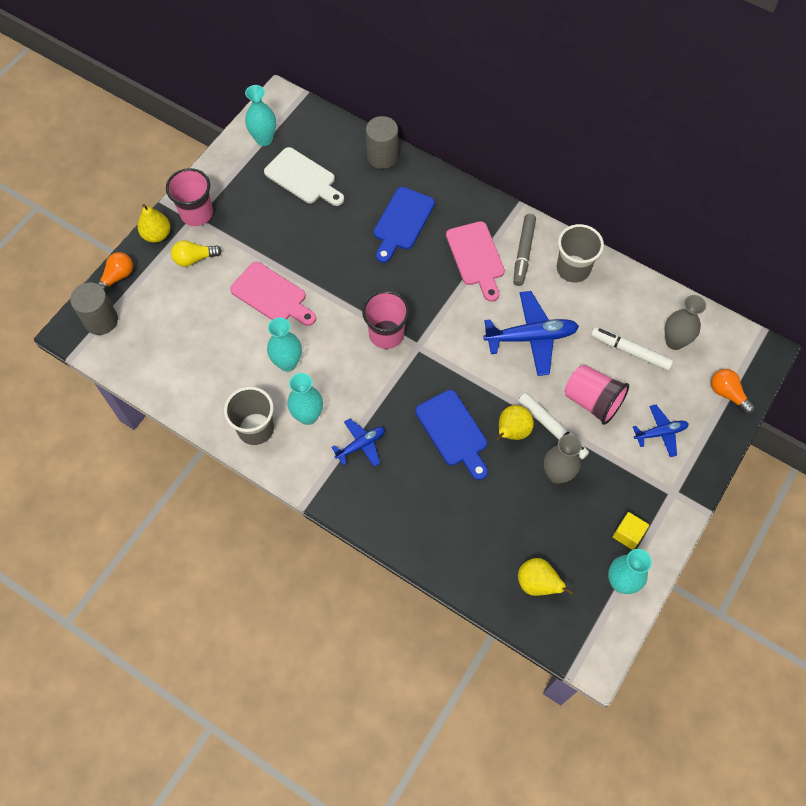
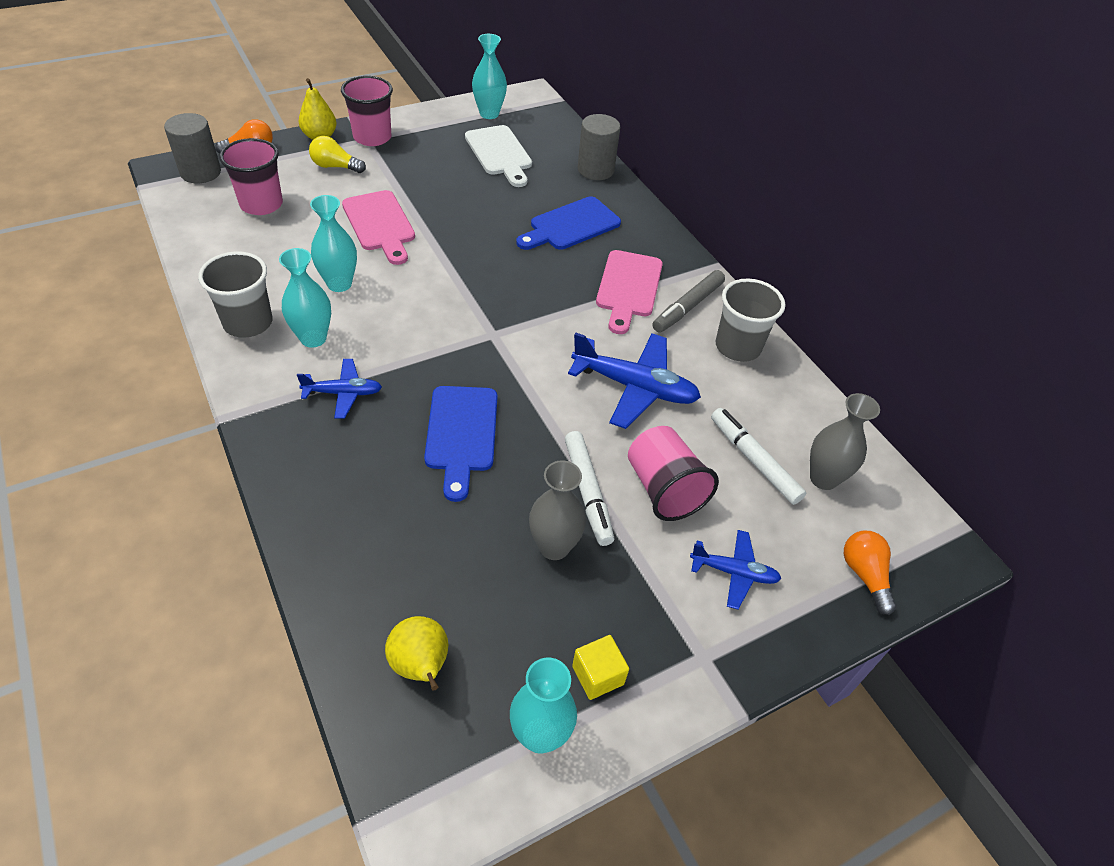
camera: 25 degrees right, 15 degrees down
pink cup [362,290,410,349] -> pink cup moved to [219,138,283,215]
yellow pear [496,405,534,441] -> none

